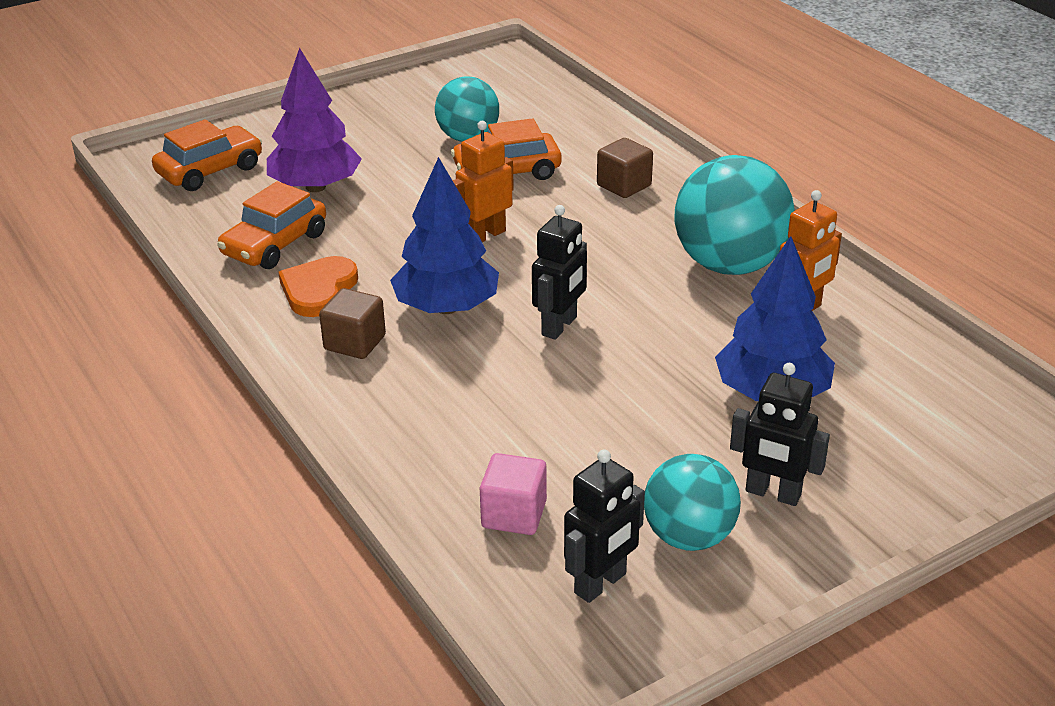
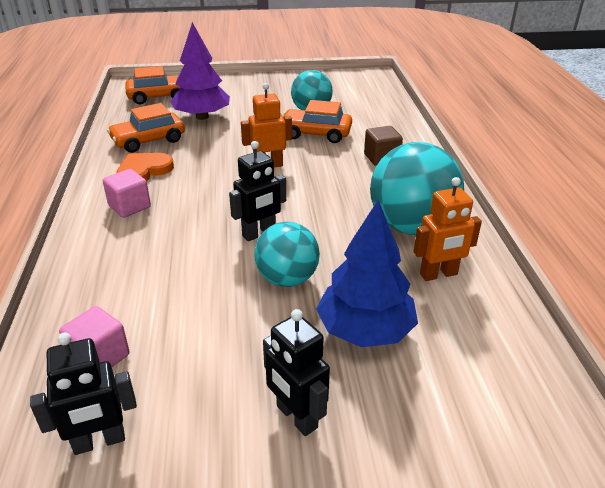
camera: 25 degrees right, 0 degrees up
brown cube [319,288,386,359] -> pink cube [103,169,151,218]
blue tree [390,157,499,314] -> none
turquoise ball [644,454,741,551] -> turquoise ball moved to [255,222,320,287]

